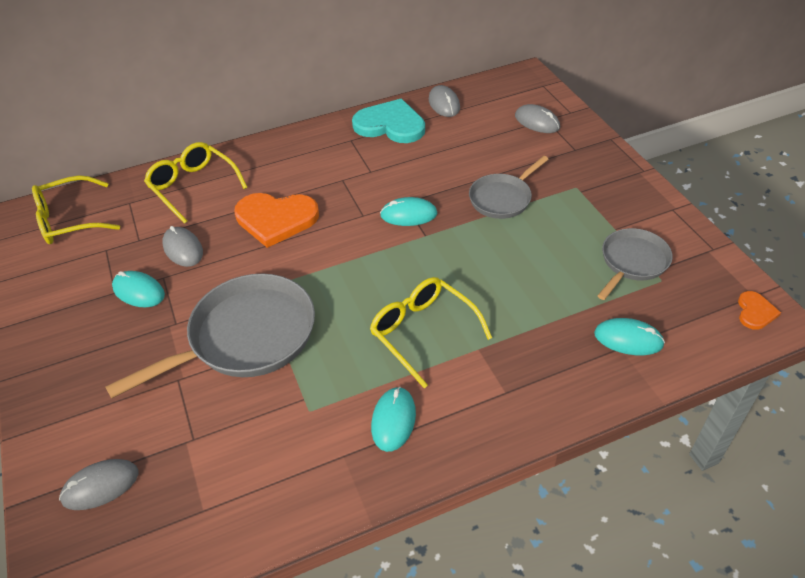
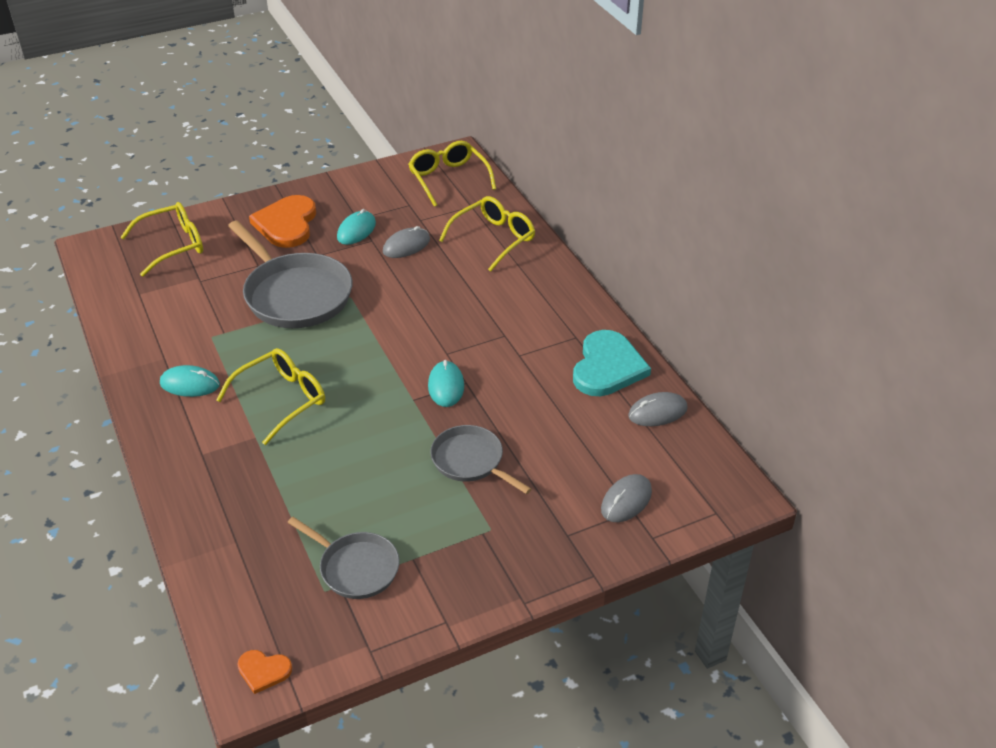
camera: 85 degrees right, 5 degrees down
grey mouse [59,459,139,510] -> yellow glasses [121,202,203,277]
orange heart [234,193,319,248] -> orange heart moved to [249,195,316,248]
turquoise mouse [594,318,665,355] -> none

